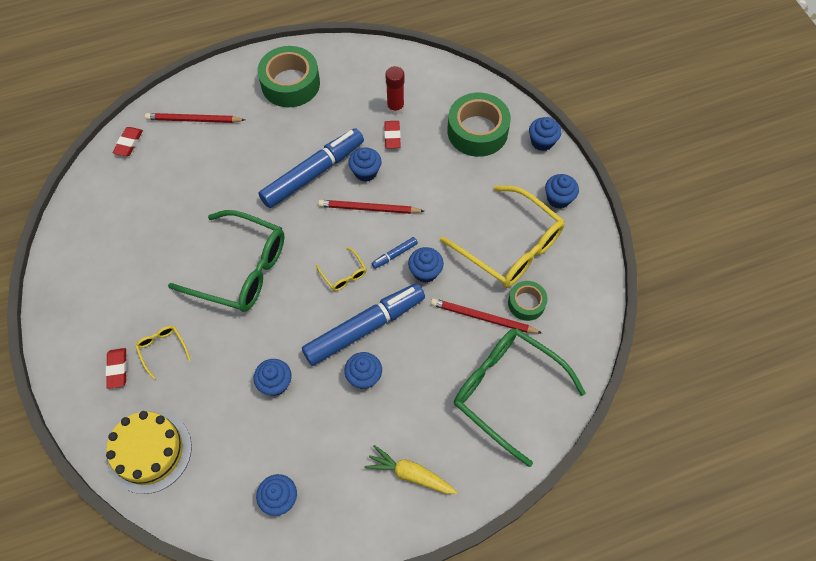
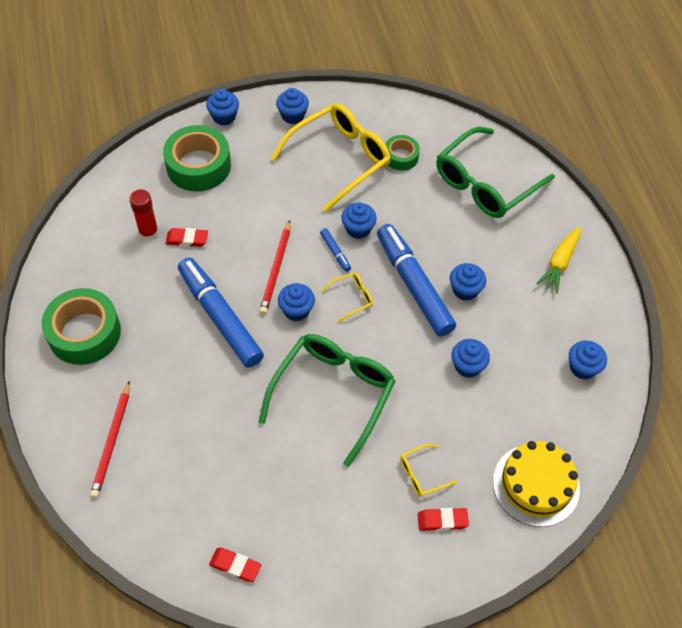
camera: 85 degrees left, 5 degrees down
red eraser [113,127,143,156] -> red eraser moved to [209,548,261,582]
blue cupcake [348,147,382,182] -> blue cupcake moved to [278,283,315,321]
red pencil [431,298,542,333] -> none

